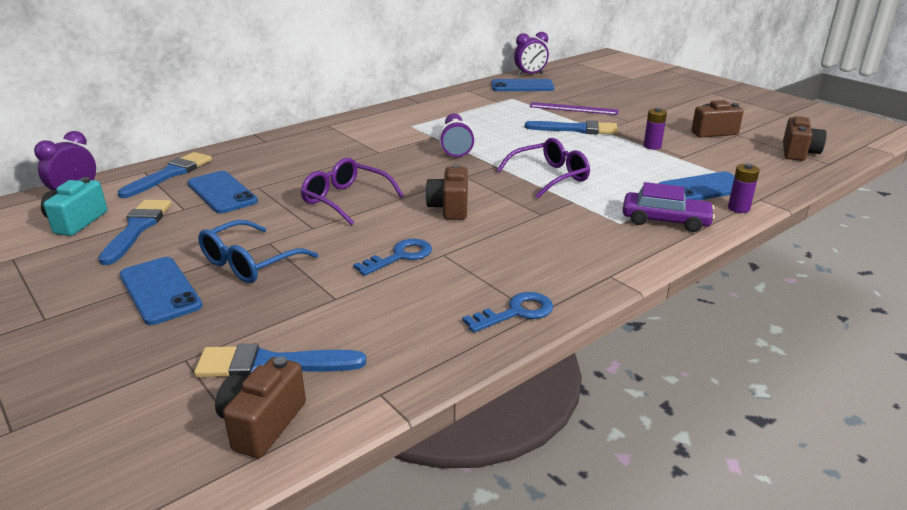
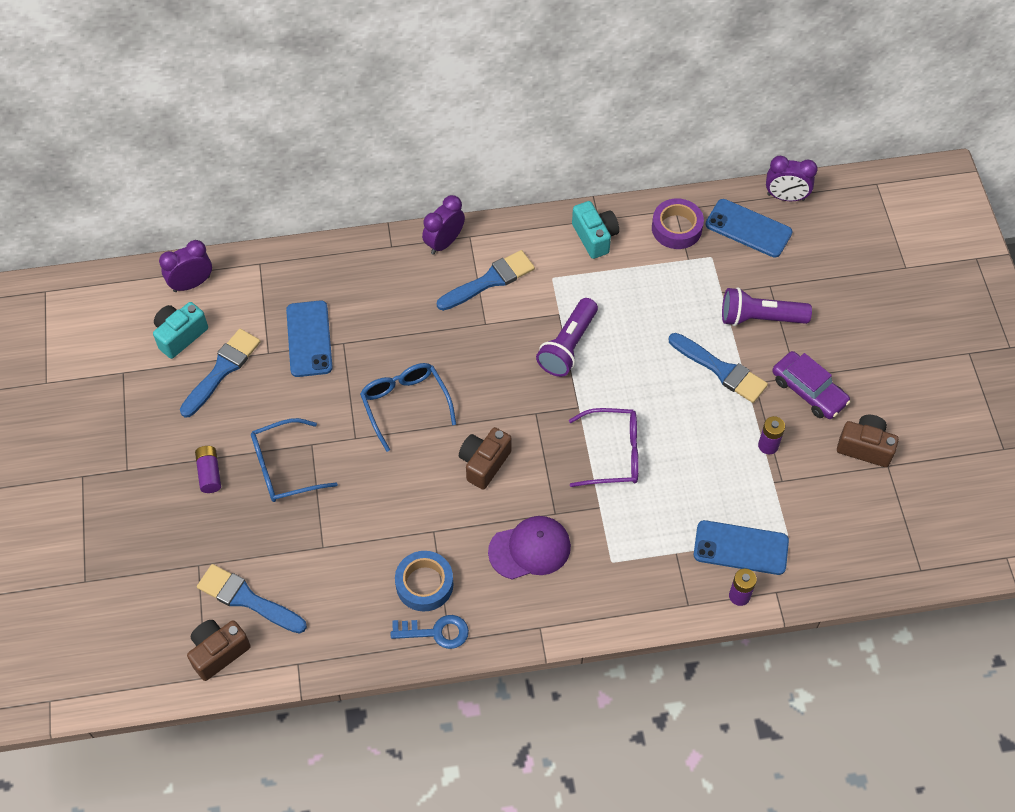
camera: 30 degrees right, 30 degrees up
blue brush [118,152,212,198] -> blue brush moved to [437,250,535,311]
blue phone [120,257,203,325] -> purple battery [195,446,221,493]
purple glasses [301,158,404,226] -> blue glasses [360,363,456,452]
blue key [353,239,432,276] -> none
purple ruler [529,102,619,115] -> purple flashlight [722,287,812,326]
purple car [622,182,715,232] -> purple car moved to [772,351,850,419]
brown camera [783,116,827,161] -> none
none -> blue tape [395,551,454,612]
none -> purple clock [422,195,465,255]
none -> purple cap [488,516,571,580]
none -> turquoise camera [572,201,619,259]
none -> purple tape [652,199,704,249]

